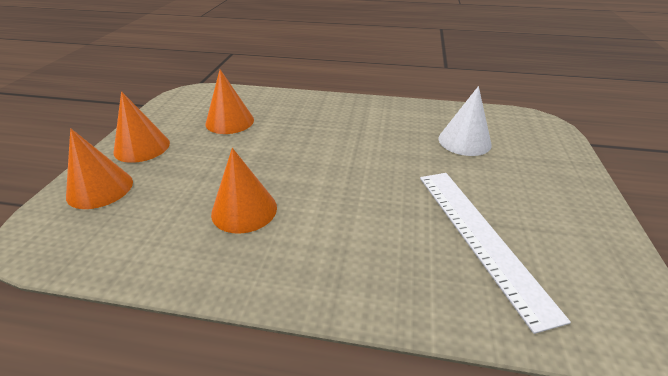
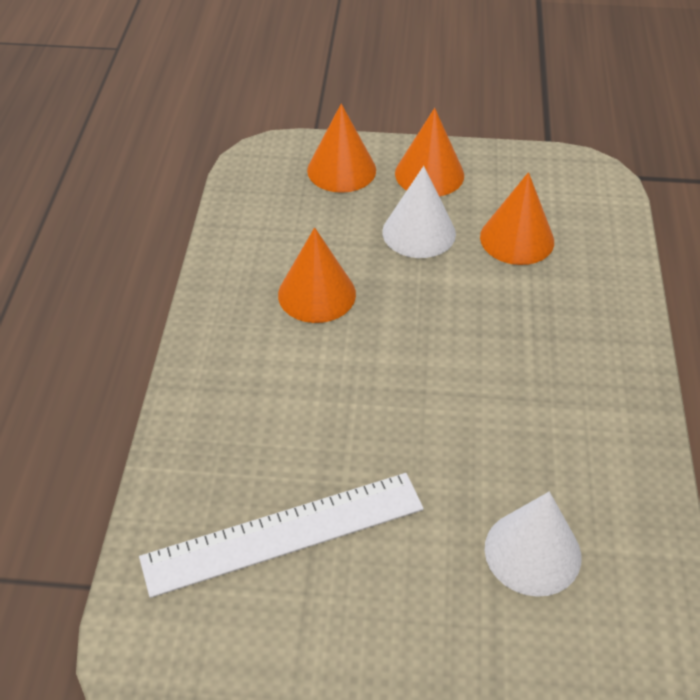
camera: 85 degrees right, 10 degrees up
none -> white cone [382,166,456,258]

